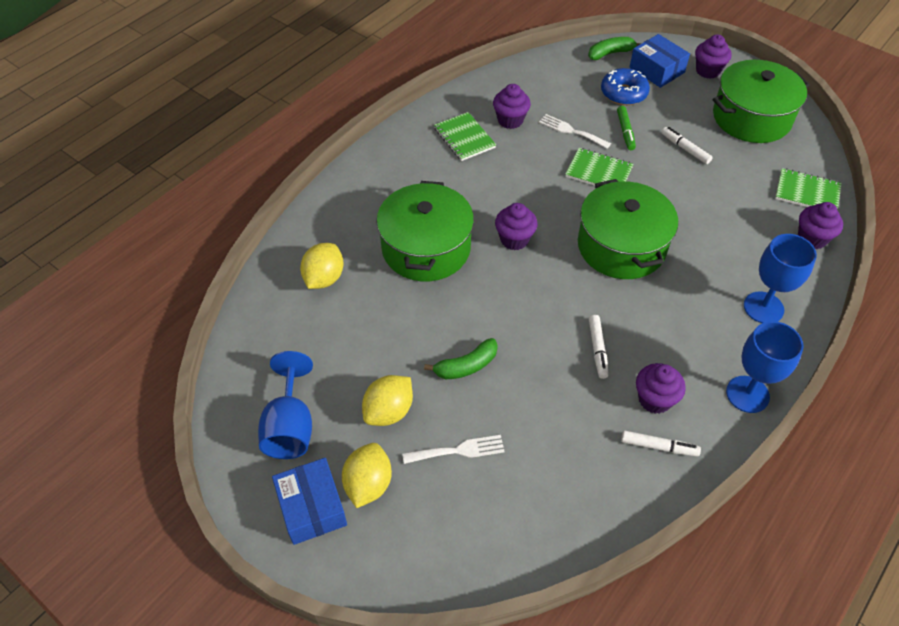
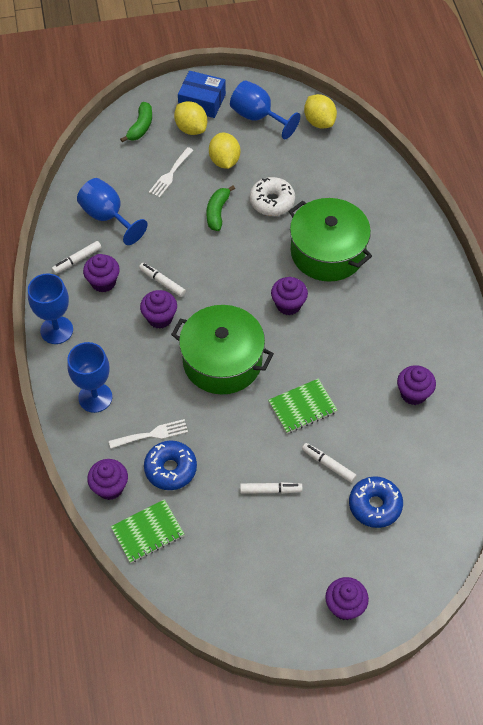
camera: 130 degrees right, 5 degrees up
yellow lemon [300,243,343,289] -> yellow lemon moved to [304,94,337,128]
green notebook [434,112,496,161] -> none
white fork [539,114,611,149] -> white fork moved to [109,419,188,449]
green banana [588,37,640,60] -> green banana moved to [120,102,152,142]
green marker [617,106,636,150] -> white marker [302,443,357,483]
blue box [630,34,690,88] -> none
green pot [713,60,810,143] -> none
none -> blue goblet [77,178,147,245]
none -> purple cupcake [140,290,177,329]
none -> blue donut [144,440,197,490]
none -> white donut [250,177,295,216]

